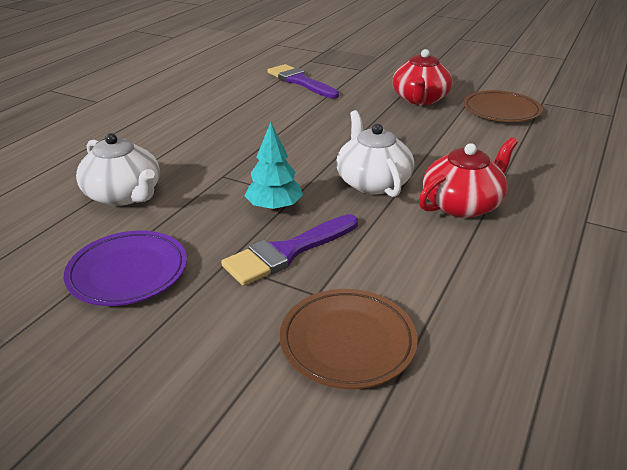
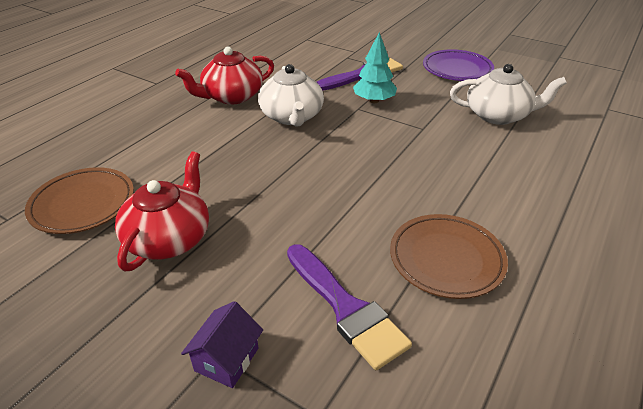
camera: 175 degrees left, 5 degrees up
white teapot [76,133,159,206] -> white teapot turned 135 degrees clockwise [450,64,567,125]
brown plate [280,289,417,389] -> brown plate moved to [390,214,508,299]
none -> purple house [181,301,263,388]

